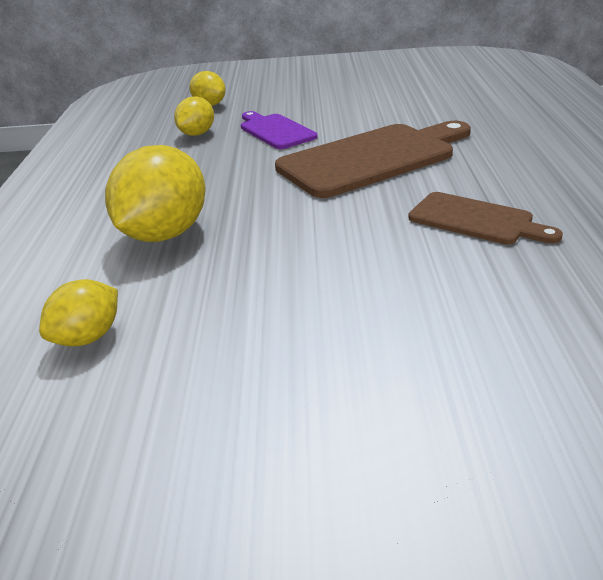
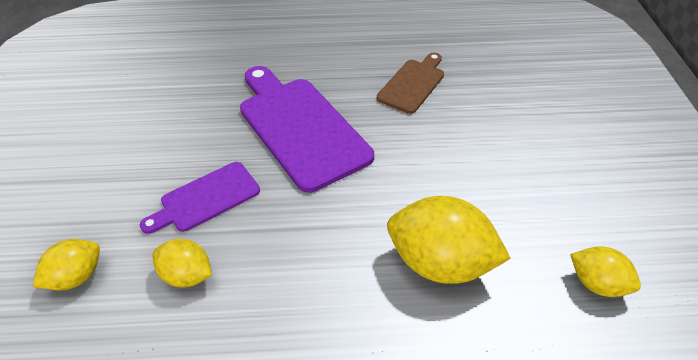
camera: 95 degrees left, 15 degrees up
brown cutting board [275,121,471,198] -> purple cutting board [240,66,374,193]

